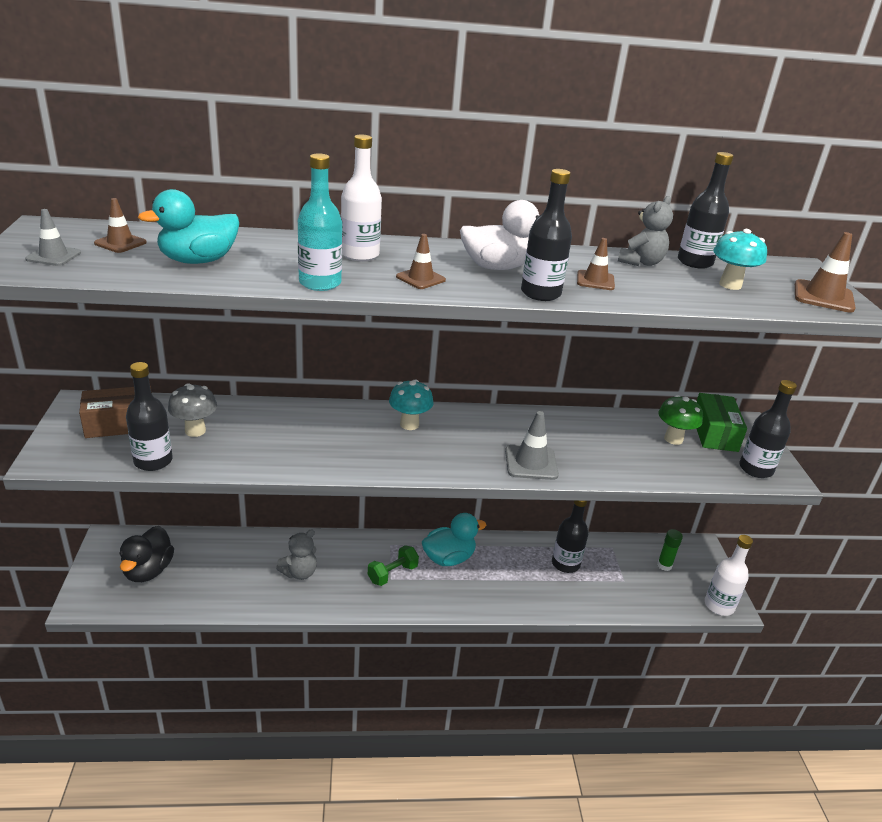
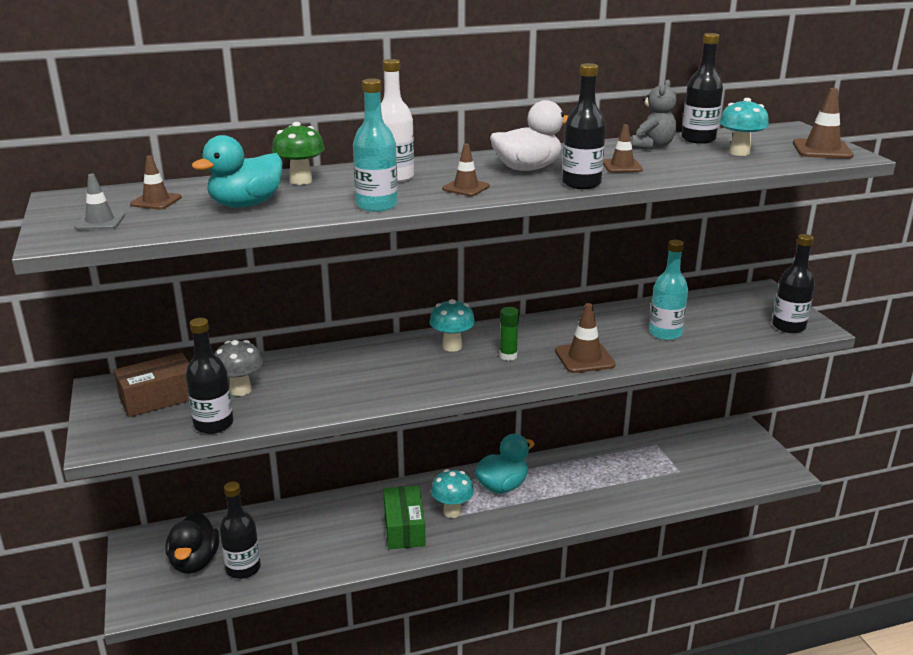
camera: 10 degrees left, 5 degrees down
grey teddy bear [276,529,317,580] -> none
green dumbbell [368,545,419,586] -> turquoise mushroom [431,469,474,518]
grey traffic cone [505,411,559,480] -> brown traffic cone [555,303,616,373]
black bottle [552,501,588,573] -> black bottle moved to [219,482,261,579]
green glue stick [657,529,683,571] -> green glue stick moved to [500,307,519,361]
green mushroom [658,395,703,445] -> green mushroom moved to [272,122,325,185]
green box [696,393,747,452] -> green box moved to [383,485,426,549]
white bottle [705,535,753,616] -> none
none -> turquoise bottle [649,240,688,340]

